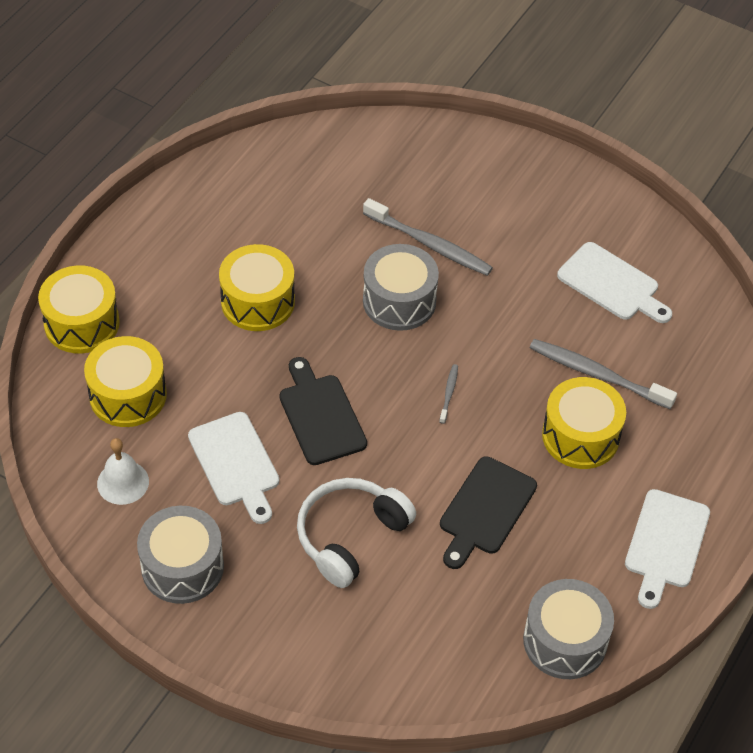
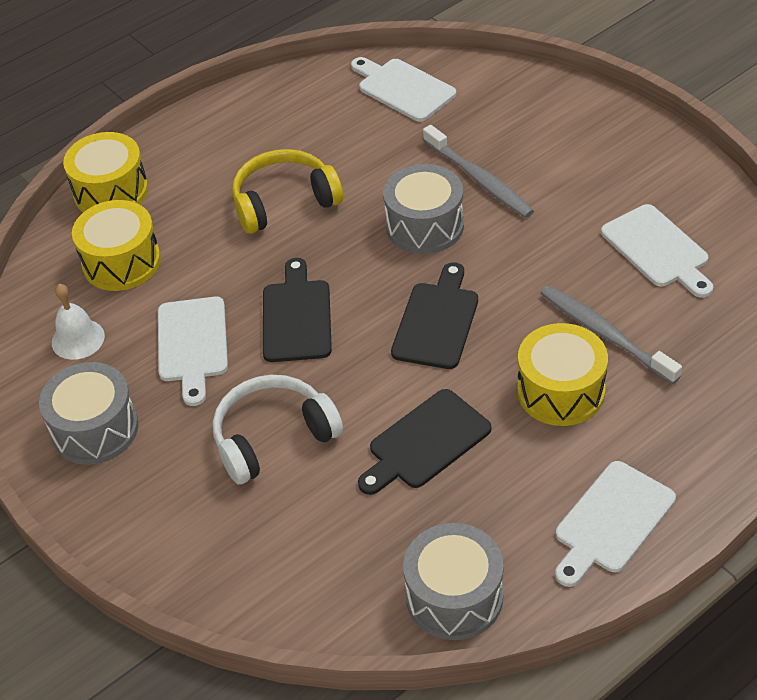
camera: 25 degrees right, 5 degrees down
yellow drum [219,244,295,331] -> yellow headphones [232,149,343,234]
grey toothbrush [439,364,458,424] -> black cutting board [391,262,478,369]
none -> white cutting board [351,57,456,122]

